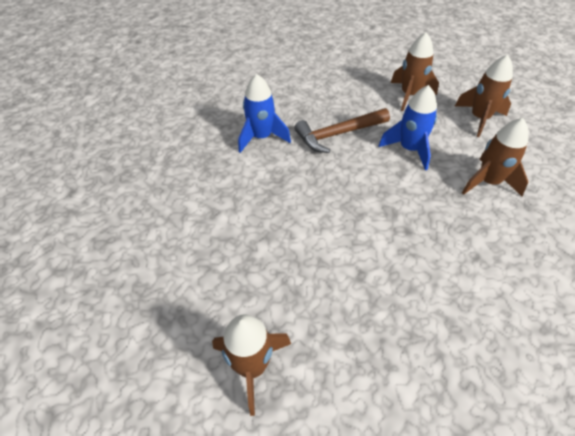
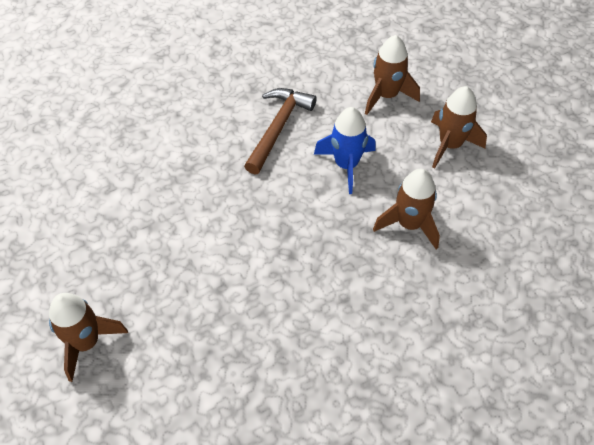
camera: 15 degrees right, 5 degrees up
blue rocket [238,74,291,153] -> none
brown hammer [294,108,390,153] -> brown hammer turned 120 degrees clockwise [244,88,317,175]

